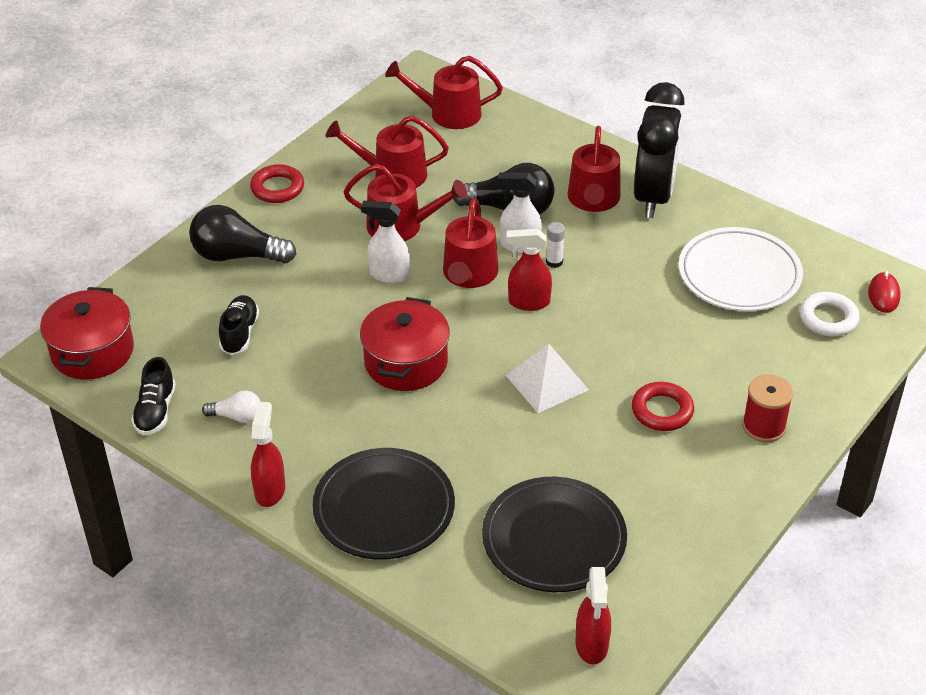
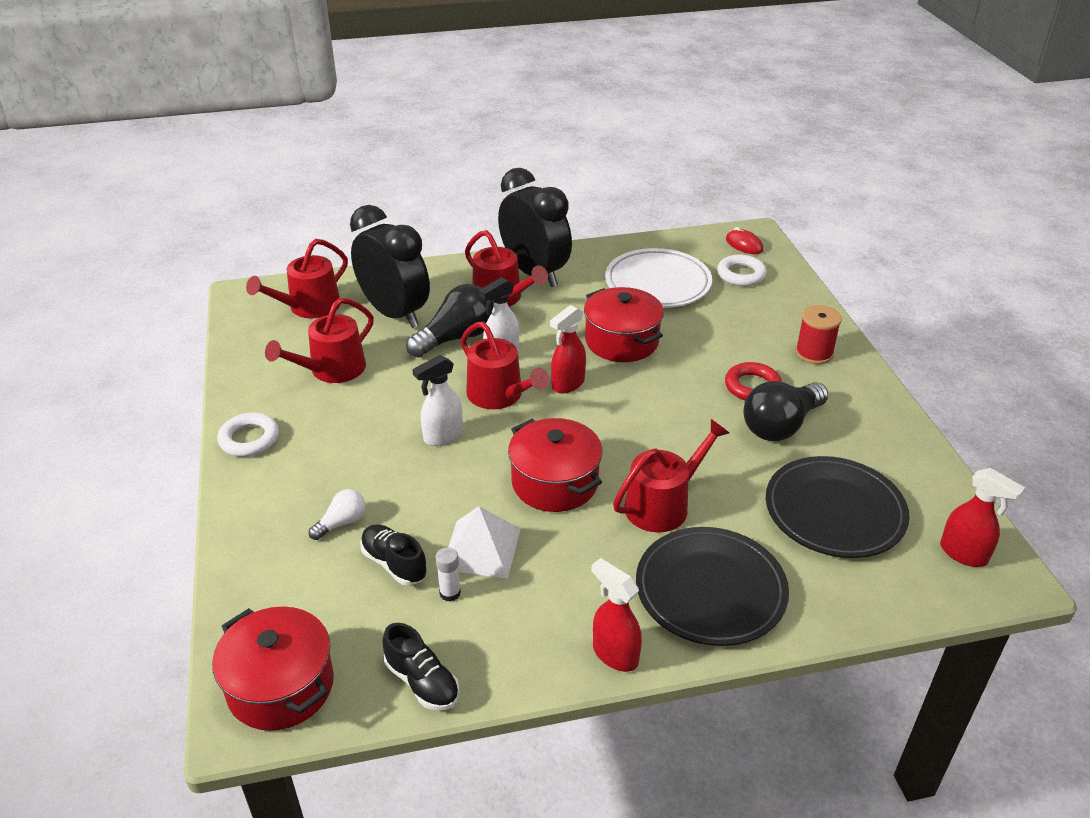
camera: 50 degrees left, 5 degrees down
black light bulb [189,205,296,264] -> black light bulb moved to [744,381,828,441]
white light bulb [202,391,260,423] -> white light bulb moved to [309,489,366,540]
red ring [250,164,304,203] -> white ring [217,412,279,457]
red watering can [343,164,467,241] -> red watering can moved to [613,419,729,533]
white pyramid [506,344,589,413] -> white pyramid moved to [448,506,520,578]
white glue stick [546,222,565,268] -> white glue stick moved to [436,547,461,602]
none -> black clock [350,205,430,328]
none -> red pot [584,287,664,362]

